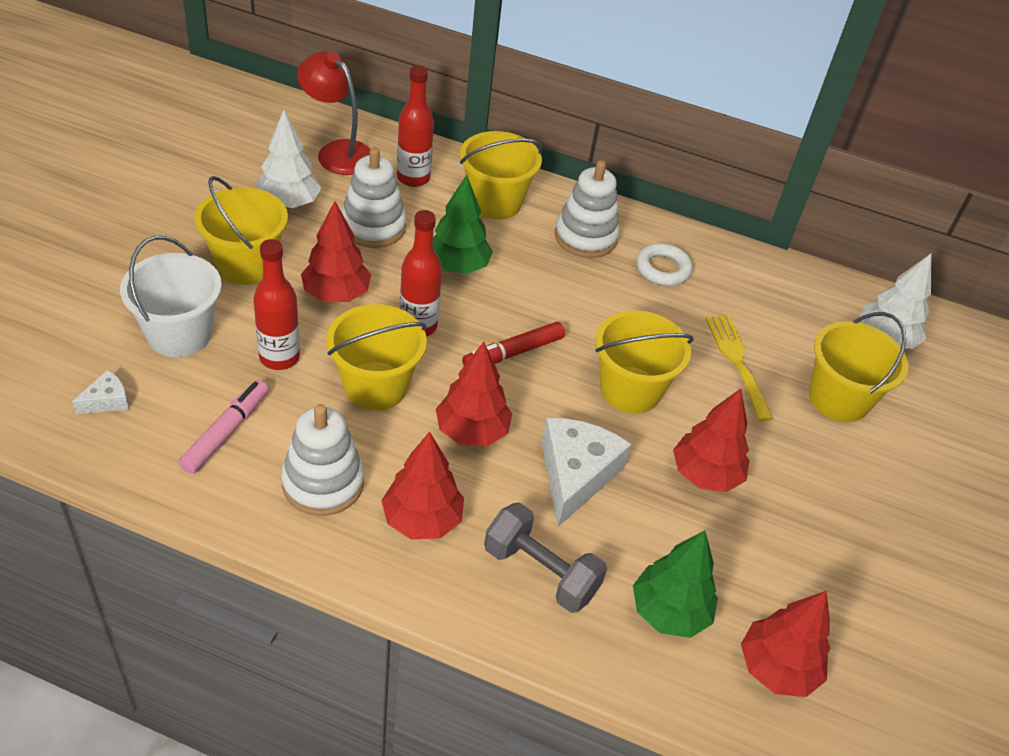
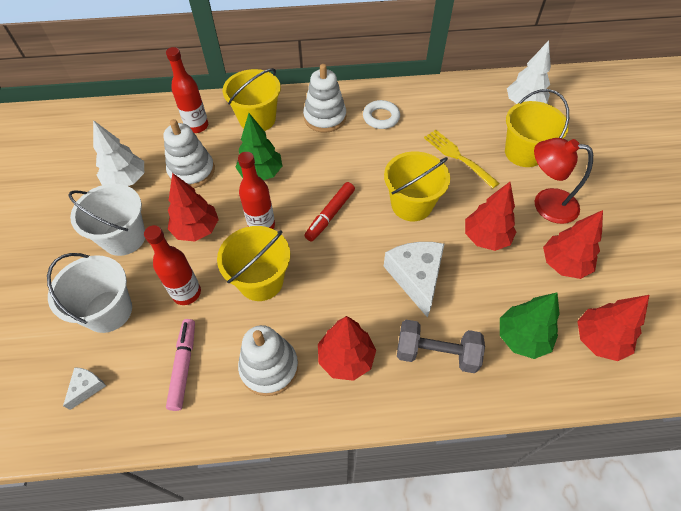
camera: 20 degrees left, 10 degrees up
yellow bucket [194,176,288,285] -> white bucket [68,184,145,256]
red lamp [297,51,370,175] -> red lamp moved to [534,138,593,224]
red tree [436,342,512,446] -> red tree moved to [543,210,603,279]

